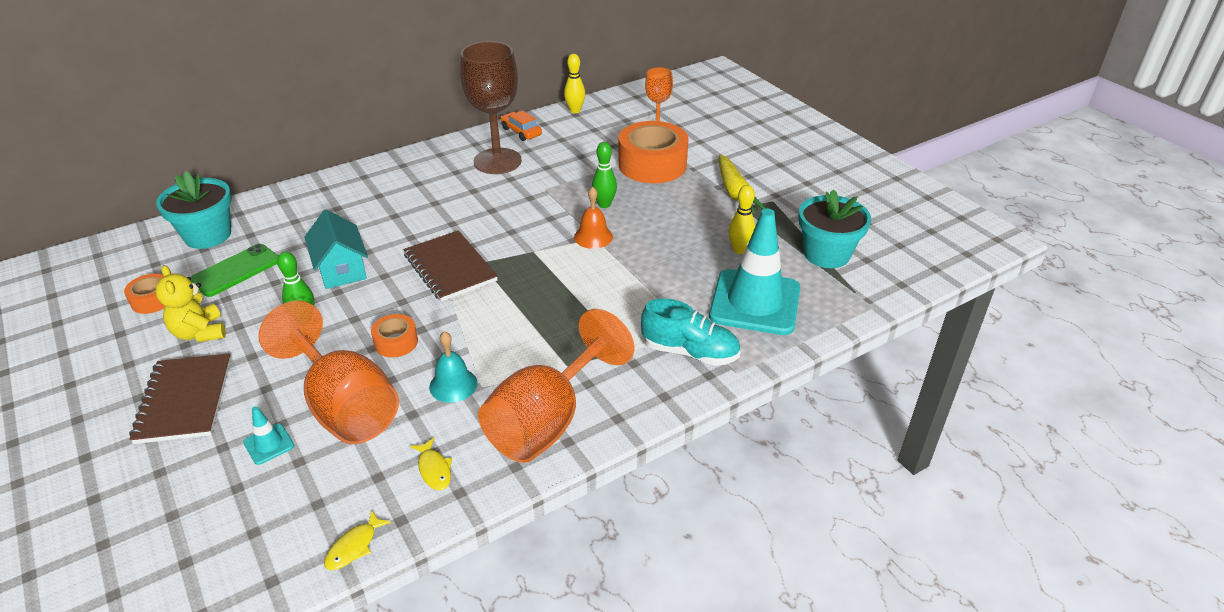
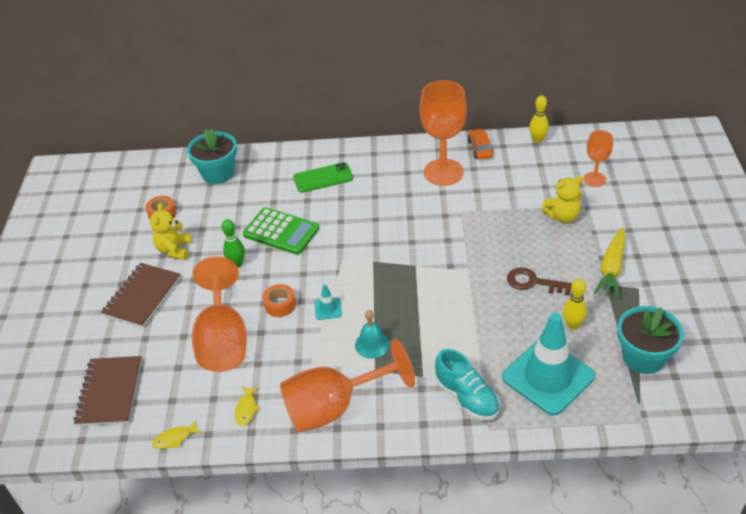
camera: 35 degrees right, 5 degrees up
green phone [190,244,278,297] -> green phone moved to [293,162,353,193]
turquoise traffic cone [243,406,294,465] -> turquoise traffic cone moved to [315,285,342,320]
turquoise house [304,210,368,289] -> green calculator [243,207,319,255]
brown notebook [403,231,498,302] -> brown notebook moved to [73,356,142,426]
turquoise bell [429,331,478,403] -> turquoise bell moved to [355,310,390,358]
brown goblet [460,41,522,174] -> orange goblet [420,80,467,186]
orange bell [574,187,613,249] -> none
green bowling pin [592,142,617,208] -> none
orange tape [618,121,688,183] -> yellow teddy bear [541,176,583,223]
none -> brown key [507,267,572,296]

